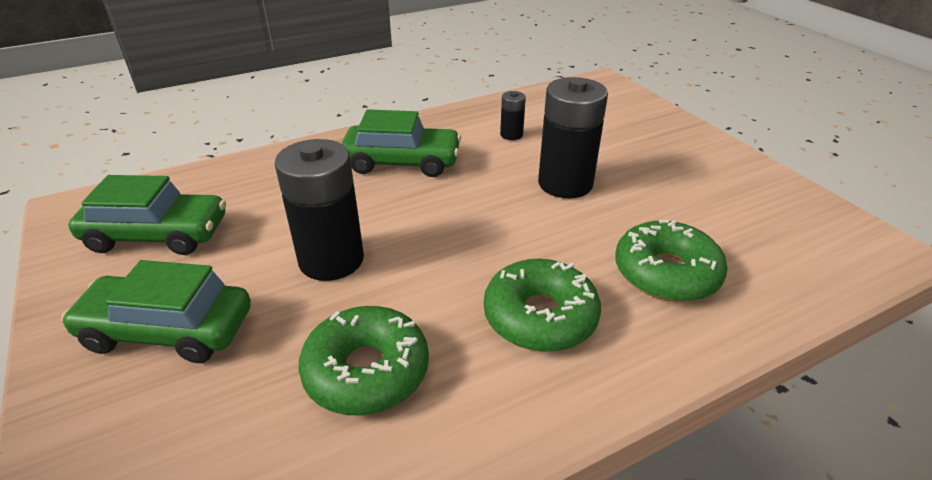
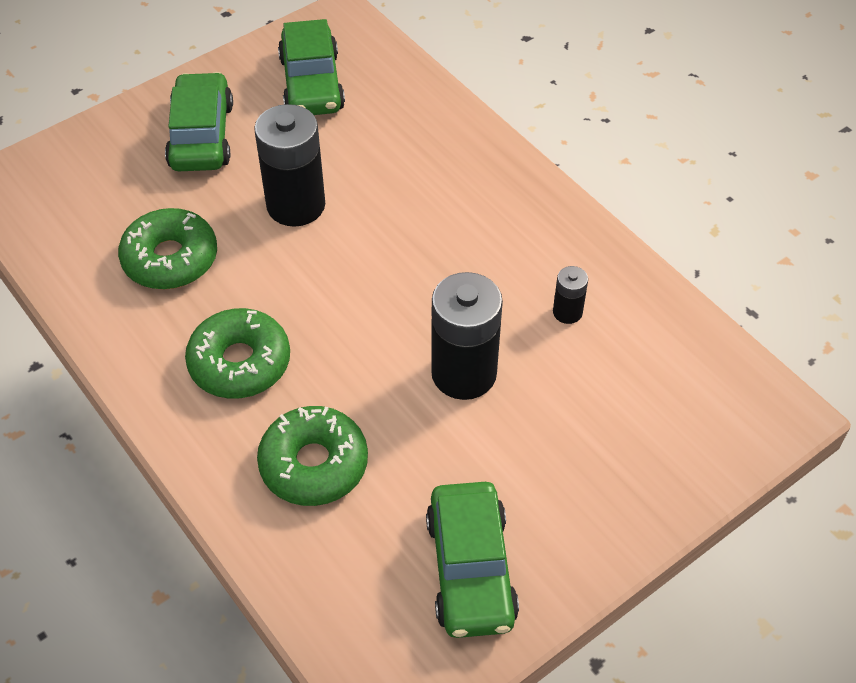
camera: 80 degrees right, 15 degrees up
green car [341,109,461,177] -> green car moved to [426,482,519,638]

